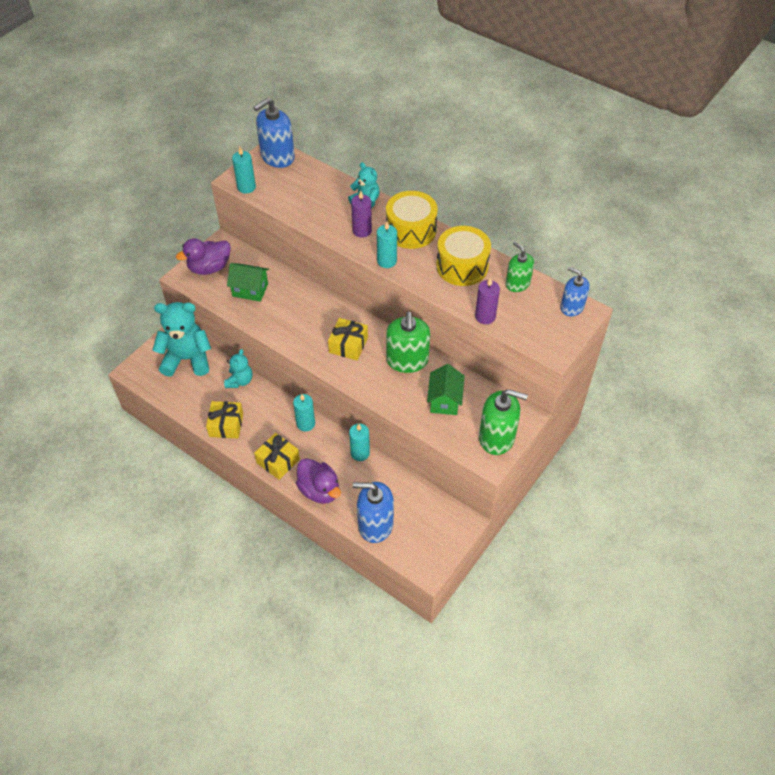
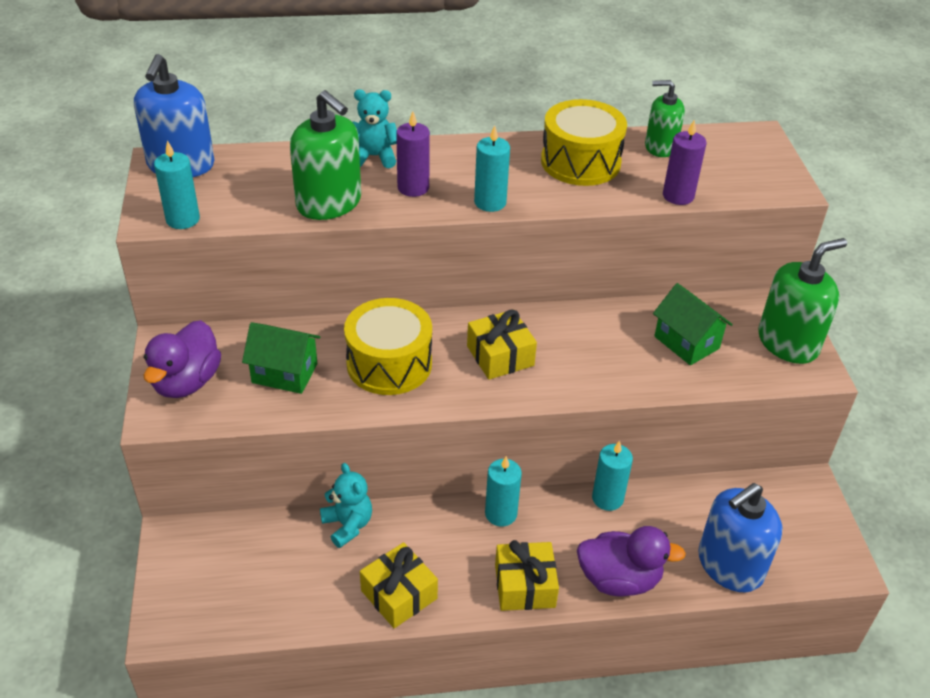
camera: 45 degrees left, 10 degrees down
turquoise teddy bear [153,302,211,377] -> none
green house [227,263,269,302] -> green house turned 45 degrees clockwise [242,322,320,394]
yellow drum [386,191,438,249] -> yellow drum moved to [344,298,432,395]
green soap dispenser [386,312,430,373] -> green soap dispenser moved to [290,90,361,220]
blue soap dispenser [560,267,590,316] -> none

